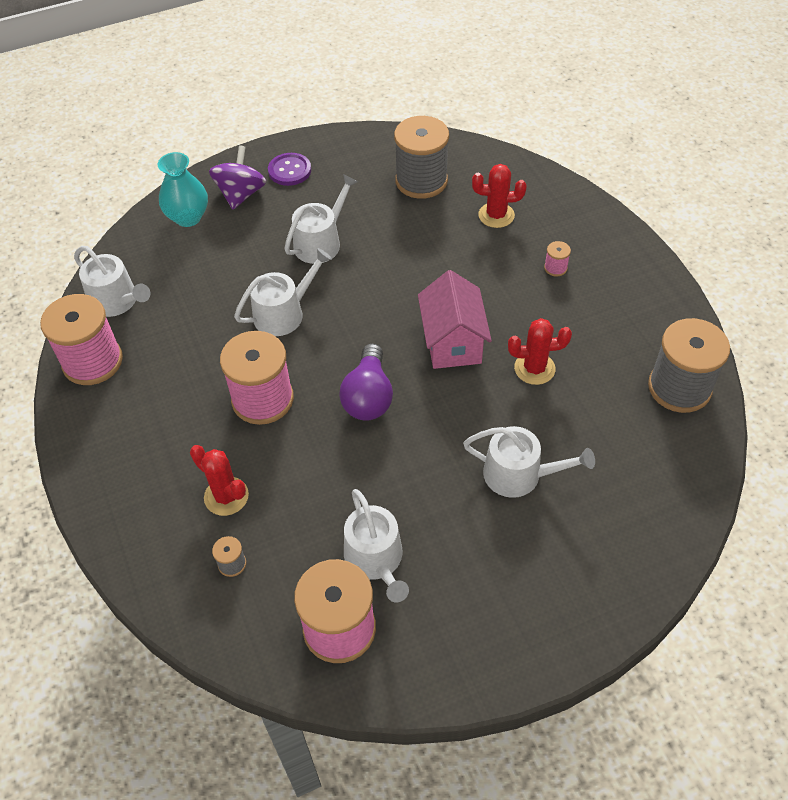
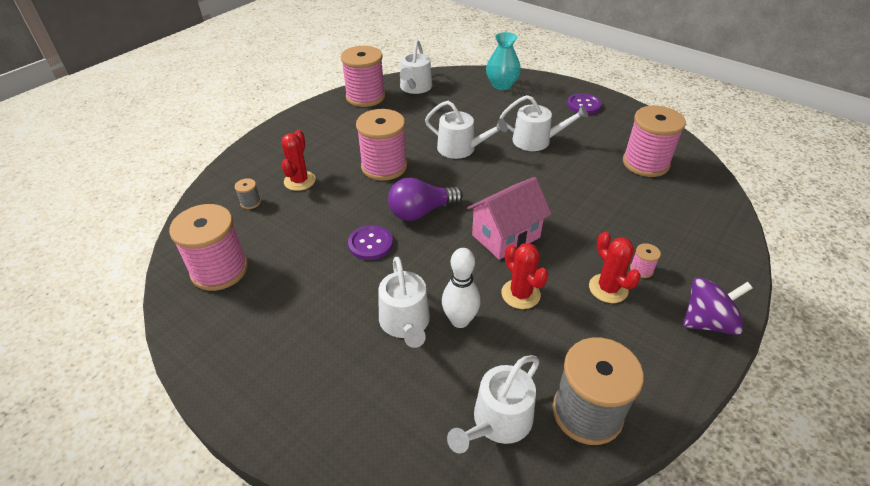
camera: 60 degrees right, 10 degrees down
purple spinning top [209,145,266,209] -> purple spinning top moved to [683,277,753,335]
white watering can [344,489,409,602] -> white watering can moved to [447,355,540,454]
grey spool [394,116,449,199] -> pink spool [623,106,686,177]
red cactus [472,164,527,228] -> red cactus moved to [589,232,641,303]
none -> purple button [348,225,393,260]
none -> white bowling pin [442,248,480,328]

